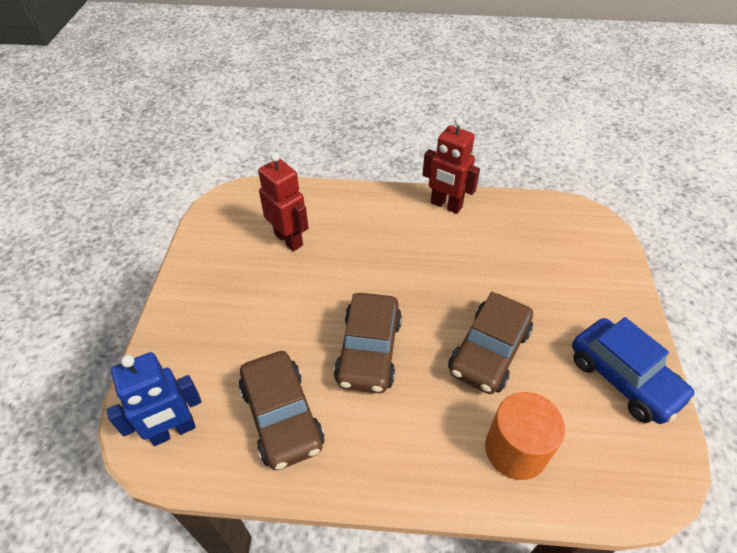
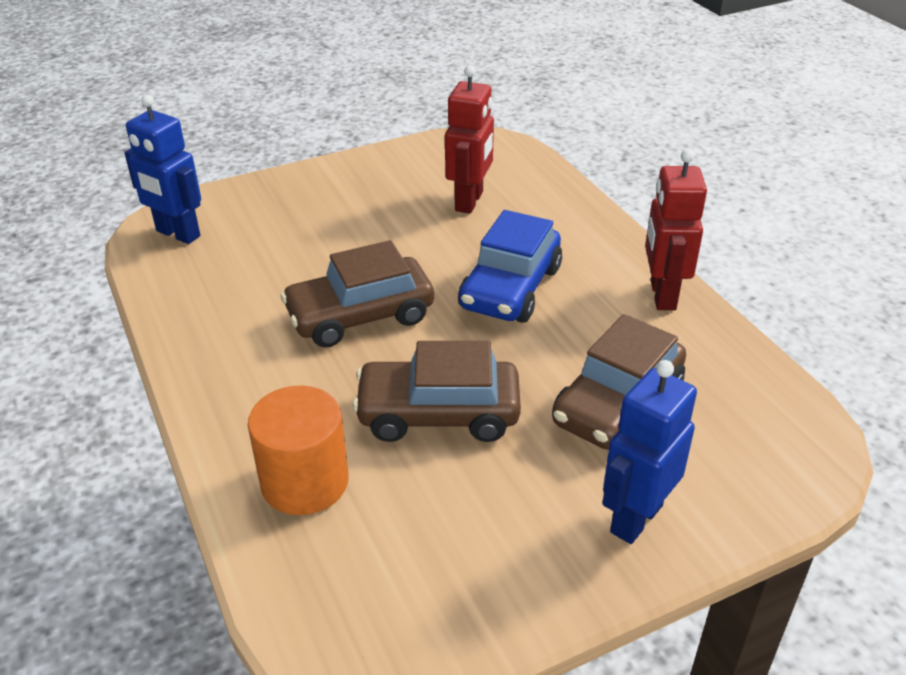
camera: 60 degrees right, 10 degrees down
brown car [239,351,325,470] -> brown car moved to [552,314,686,450]
blue car [572,317,696,424] -> blue car moved to [458,210,562,323]
none -> blue robot [602,360,697,544]

